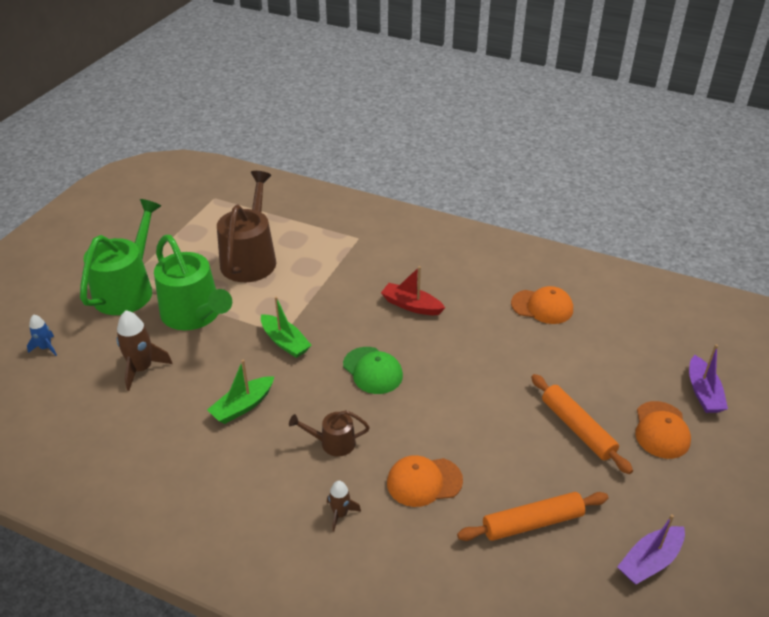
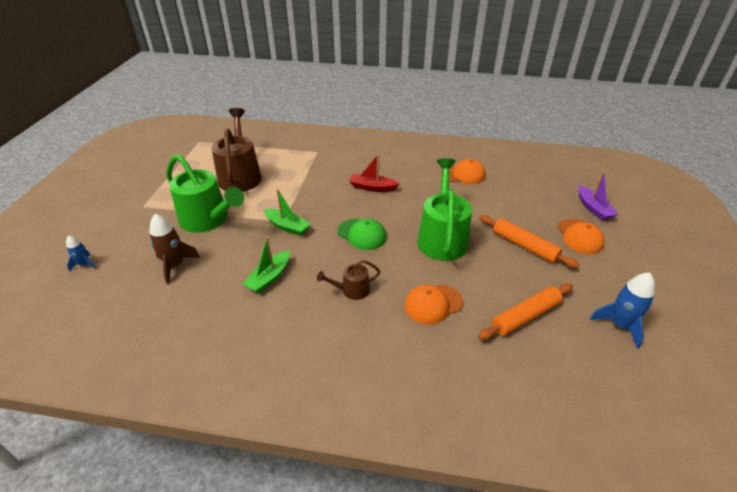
camera: 15 degrees left, 0 degrees up
green watering can [80,199,161,315] -> green watering can moved to [417,158,472,261]
brown rocket [327,481,361,532] -> none
purple boat [617,514,685,584] -> blue rocket [590,272,655,349]

